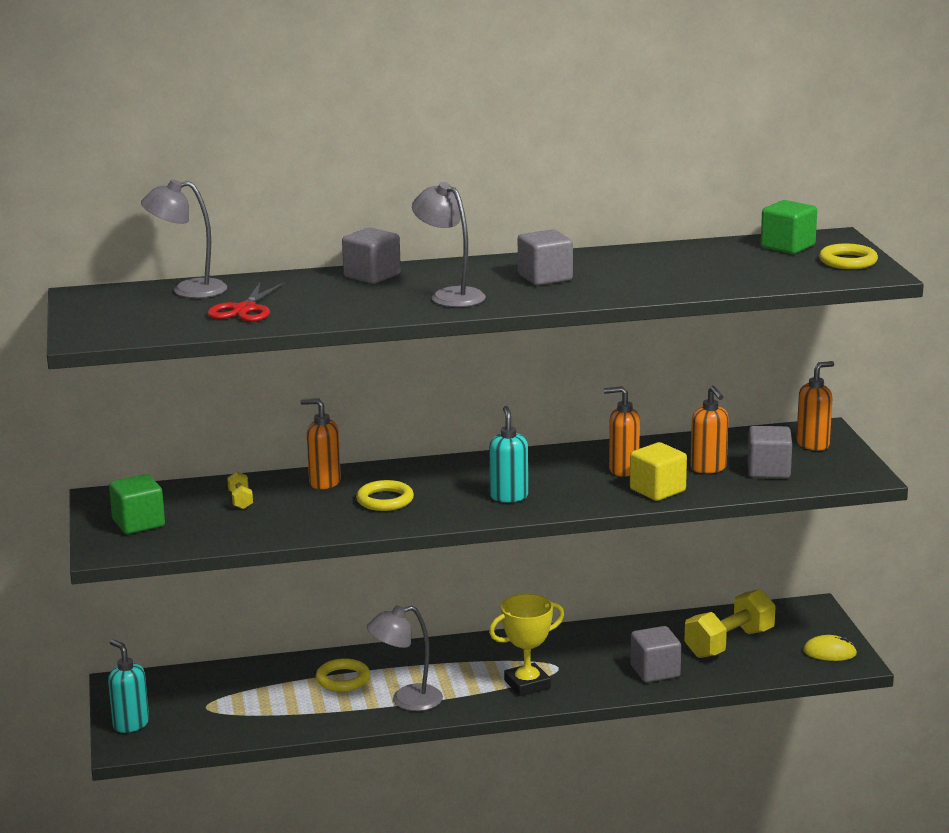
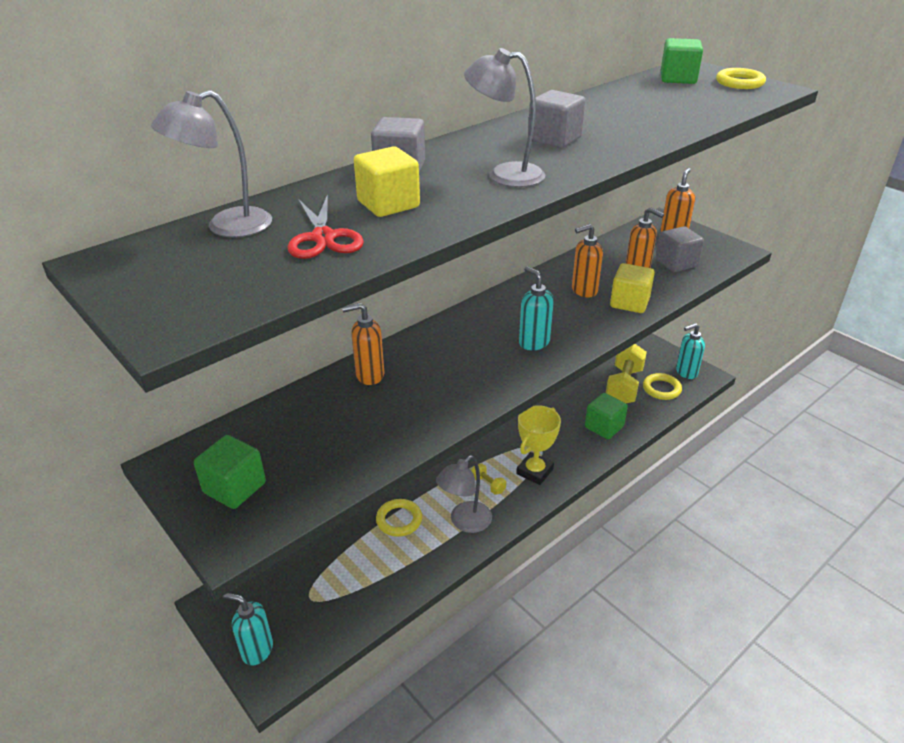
camera: 30 degrees left, 15 degrees up
yellow dumbbell [227,471,253,509] -> yellow dumbbell moved to [471,463,506,495]
yellow ring [356,480,414,511] -> yellow ring moved to [643,373,682,400]
grey cube [631,626,681,683] -> green cube [585,393,628,439]
yellow mouse [803,635,857,661] -> turquoise soap dispenser [676,323,705,379]
none -> yellow cube [354,146,420,217]

